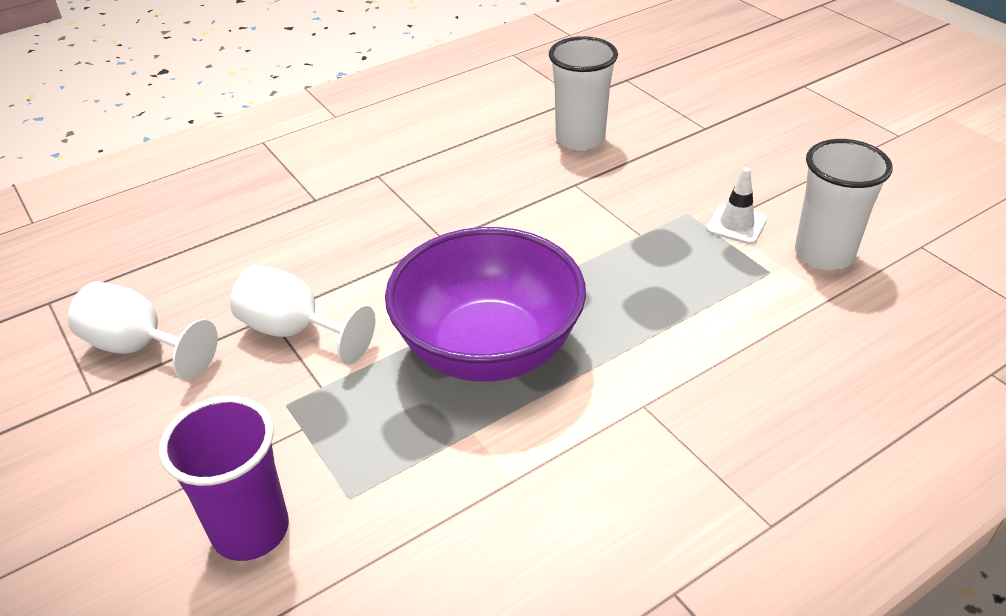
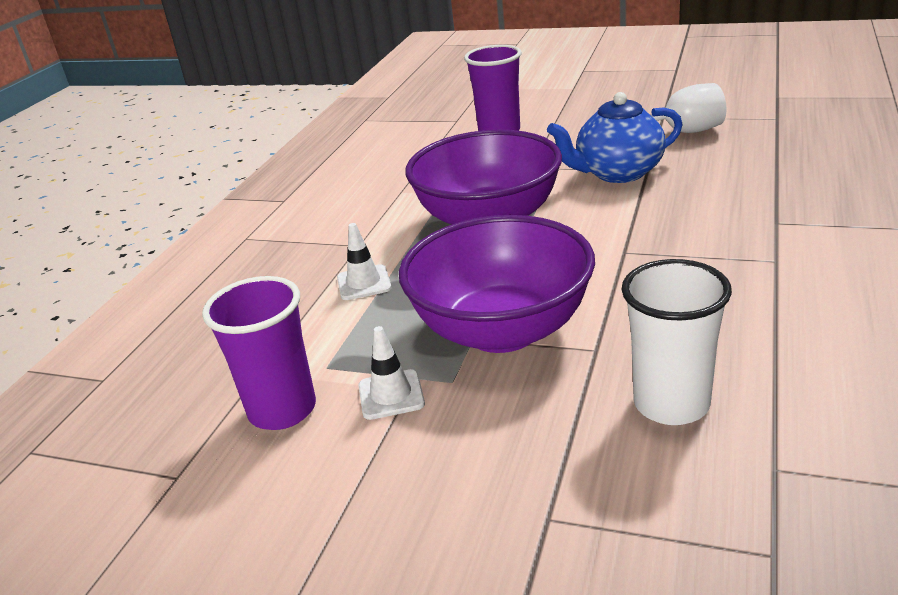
camera: 145 degrees right, 10 degrees down
white goblet [230,265,376,365] -> blue teapot [547,92,683,183]
white cup [795,139,893,270] -> purple cup [202,276,316,430]
none -> white traffic cone [337,223,392,300]
none -> purple bowl [399,215,595,353]

